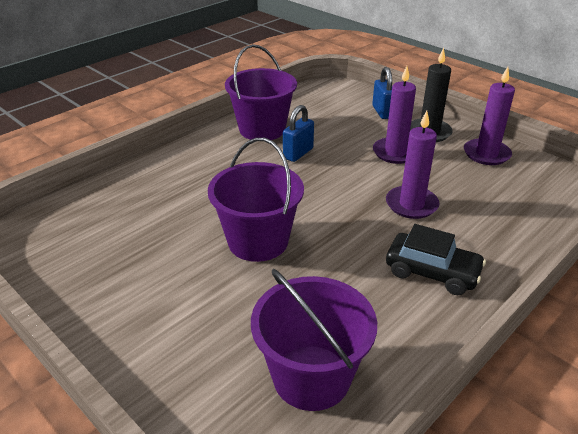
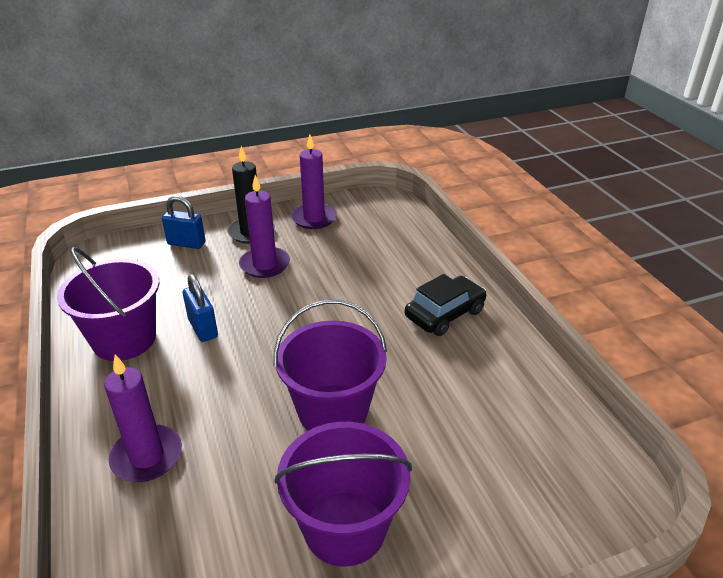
camera: 65 degrees left, 0 degrees up
purple bucket [251,269,377,411] -> purple bucket moved to [275,422,412,567]
purple candle [386,111,440,219] -> purple candle moved to [104,355,182,482]

